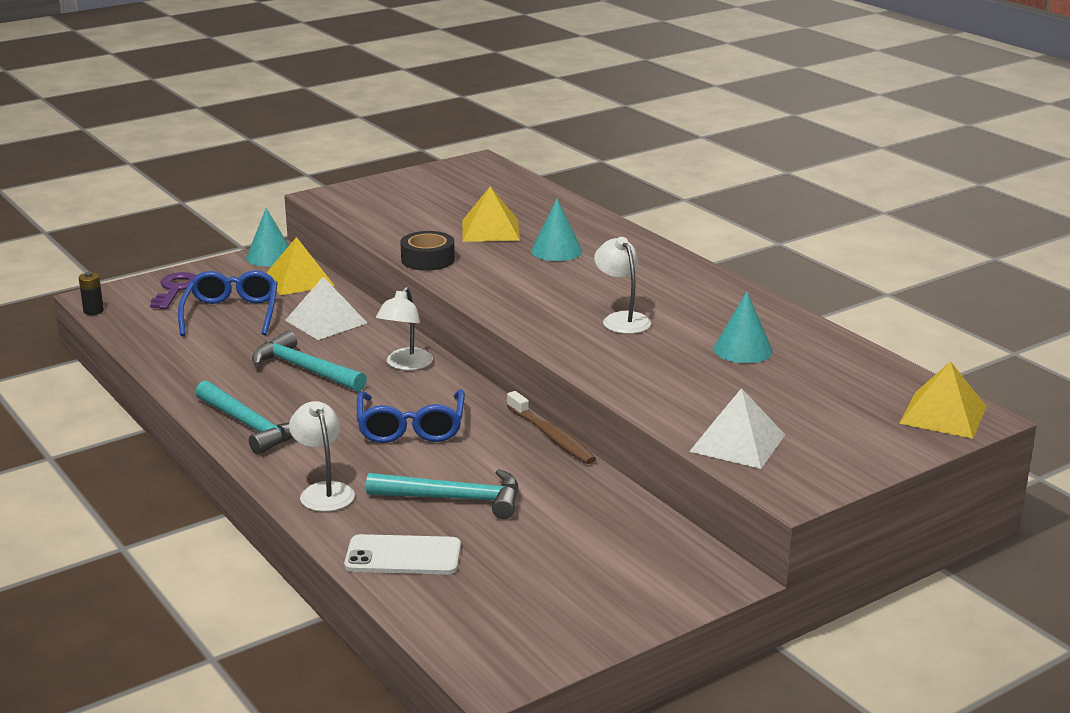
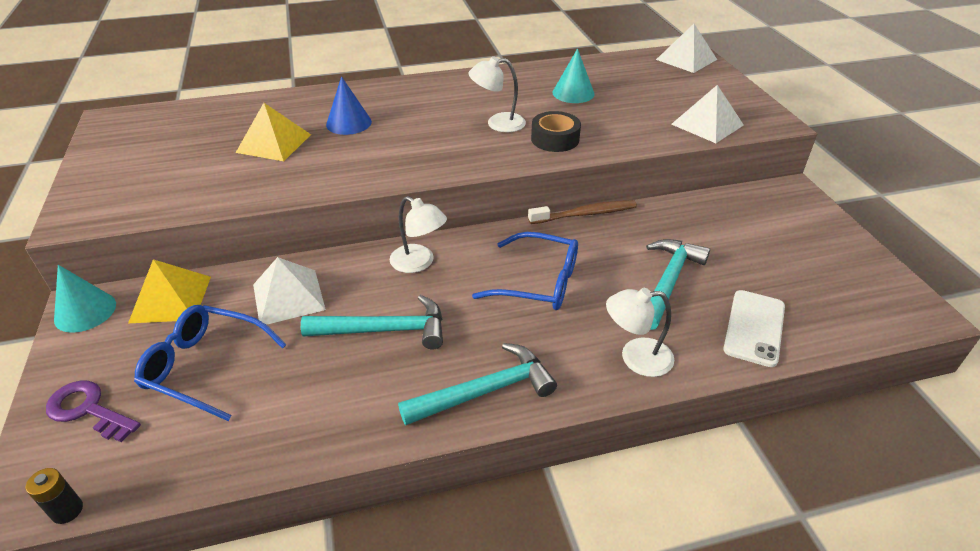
camera: 70 degrees left, 15 degrees up
turquoise hammer [252,331,367,392] -> turquoise hammer turned 150 degrees counterclockwise [301,295,443,349]
black tape [400,231,455,271] -> black tape moved to [531,111,581,152]
turquoise cone [531,199,582,261] -> blue cone [326,76,372,135]
yellow pyramid [899,361,987,439] -> white pyramid [656,24,717,73]

